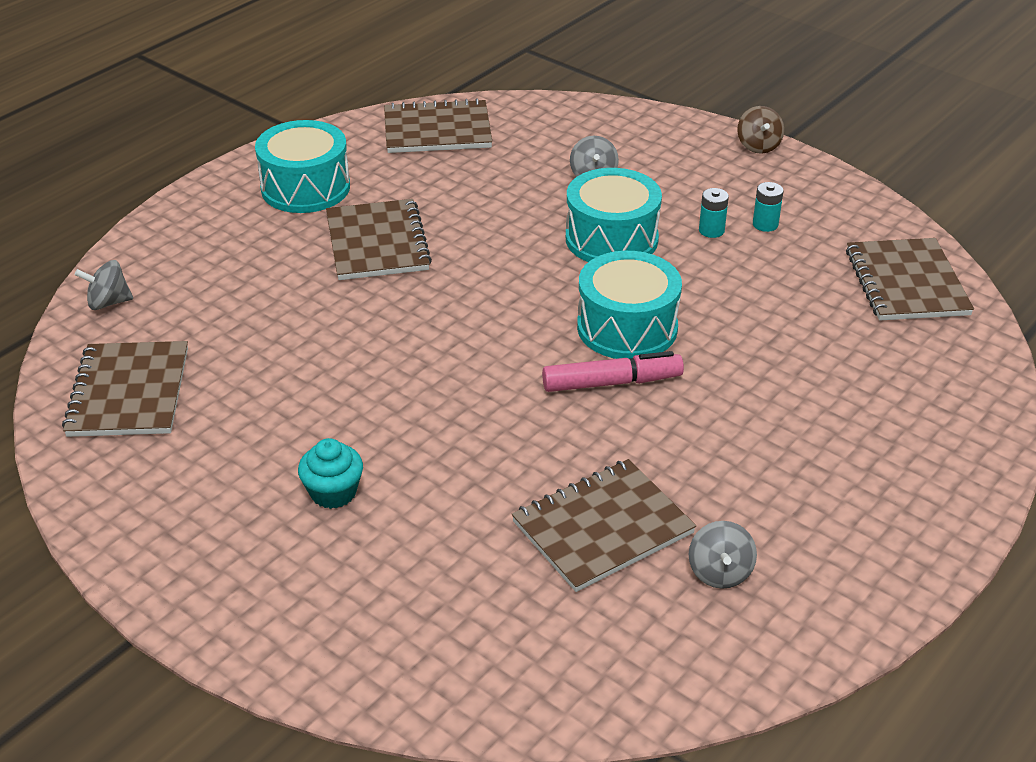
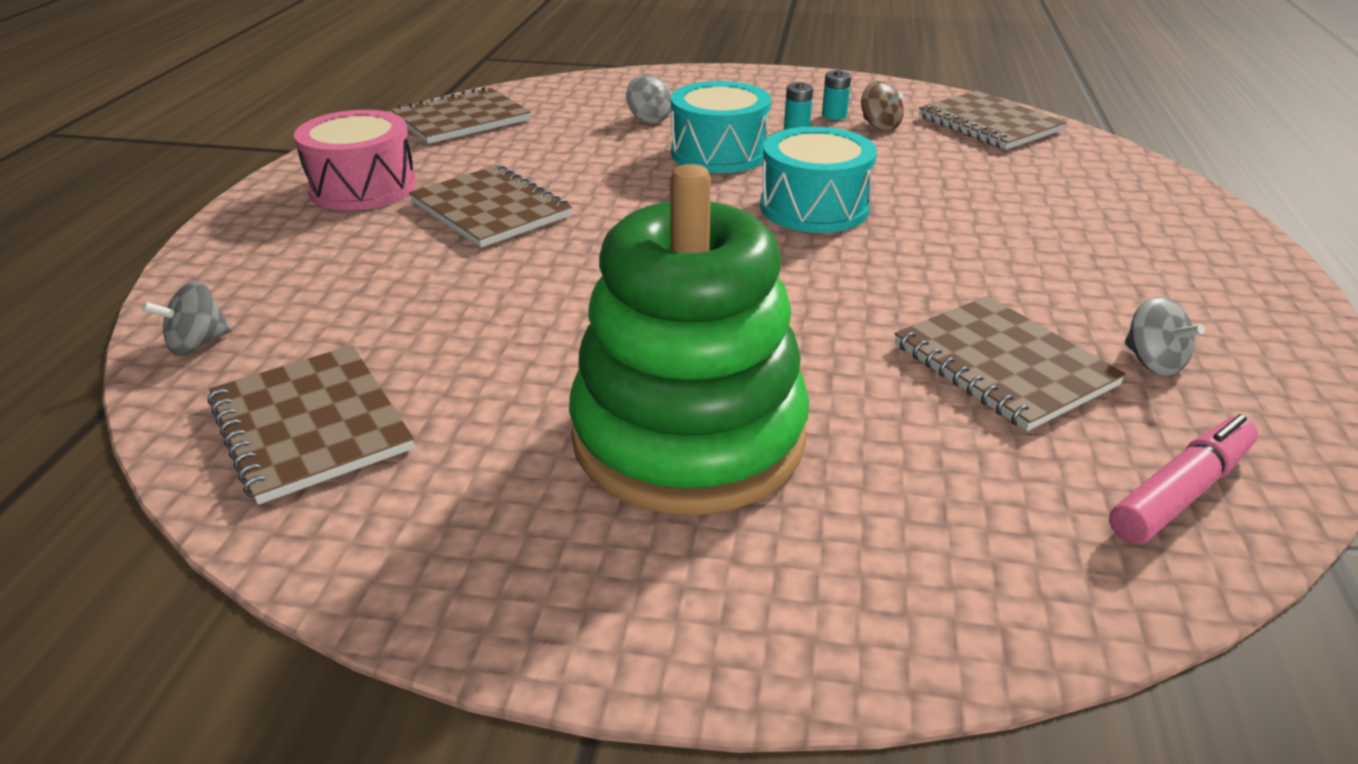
camera: 30 degrees left, 5 degrees down
turquoise drum [255,120,350,213] -> pink drum [294,110,416,211]
turquoise cupcake [298,438,363,509] -> green stacking toy [569,164,809,515]
brown notebook [512,459,696,592] -> brown notebook turned 60 degrees counterclockwise [895,296,1126,431]
pink marker [542,351,684,392] -> pink marker moved to [1109,414,1258,544]
brown spinning top [737,106,784,154] -> brown spinning top moved to [861,81,904,131]

